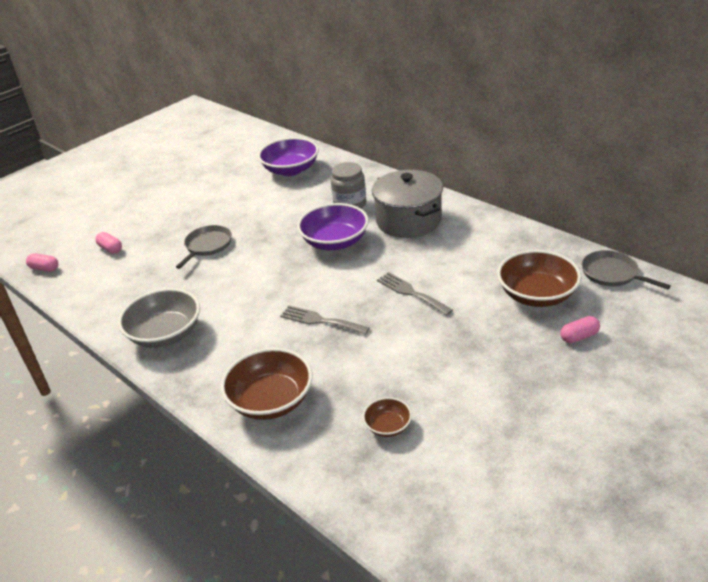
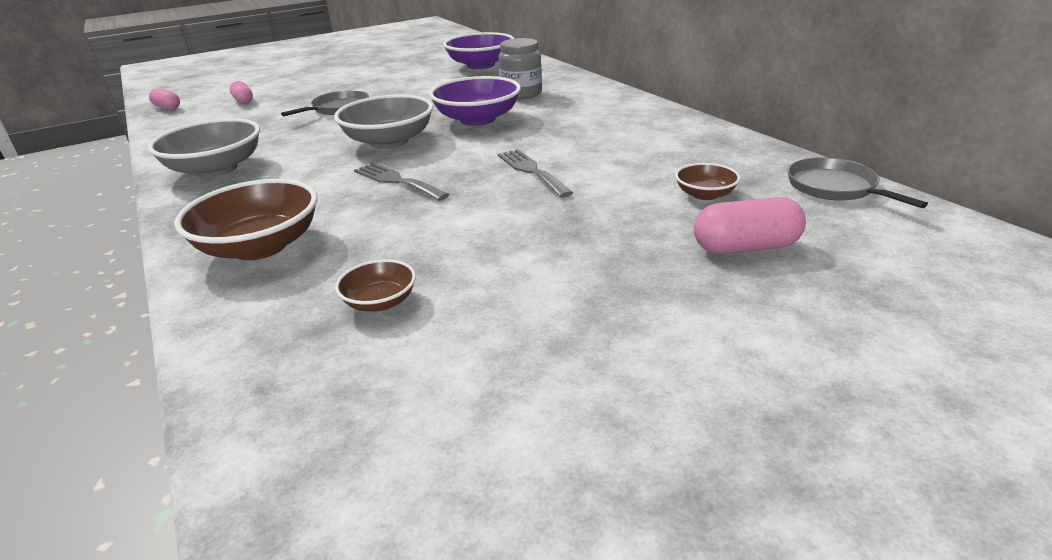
camera: 15 degrees right, 5 degrees down
grey pot [372,170,443,238] -> none
brown bowl [497,250,581,307] -> brown bowl [675,163,740,200], size x0.51
pink capsule [560,316,600,343] -> pink capsule [694,197,806,254], size x1.56
none -> grey bowl [334,94,433,149]

